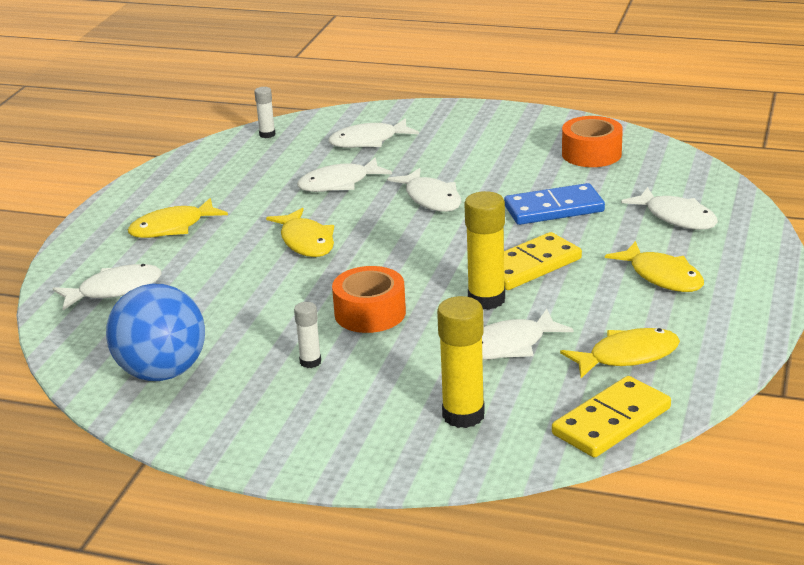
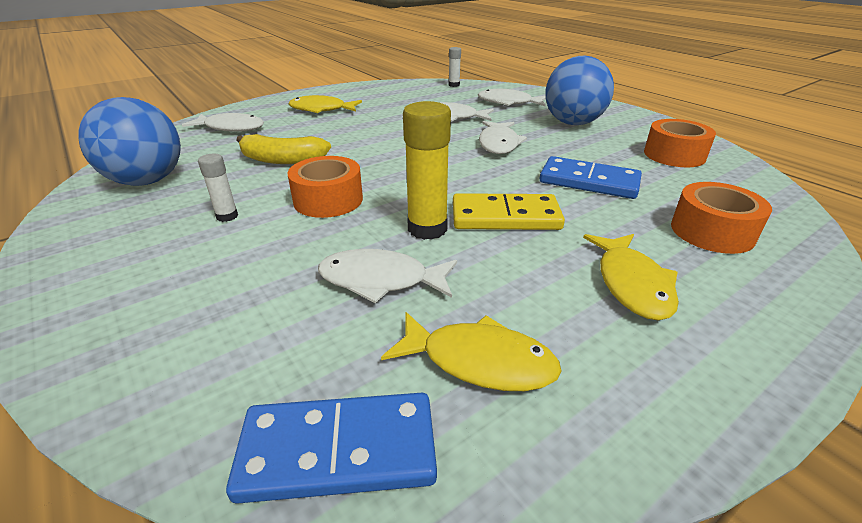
camera: 35 degrees right, 5 degrees up
yellow fish [266,208,334,257] -> none
yellow glue stick [437,296,485,428] -> none
yellow domino [552,376,671,458] -> blue domino [226,393,437,504]
white fish [621,187,718,230] -> orange tape [671,182,772,254]
none -> yellow banana [237,134,331,164]
none -> blue ball [545,56,614,125]

